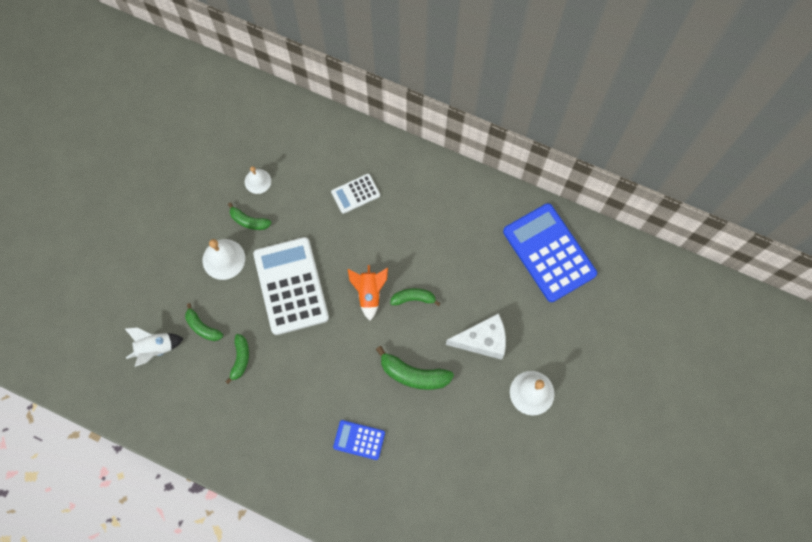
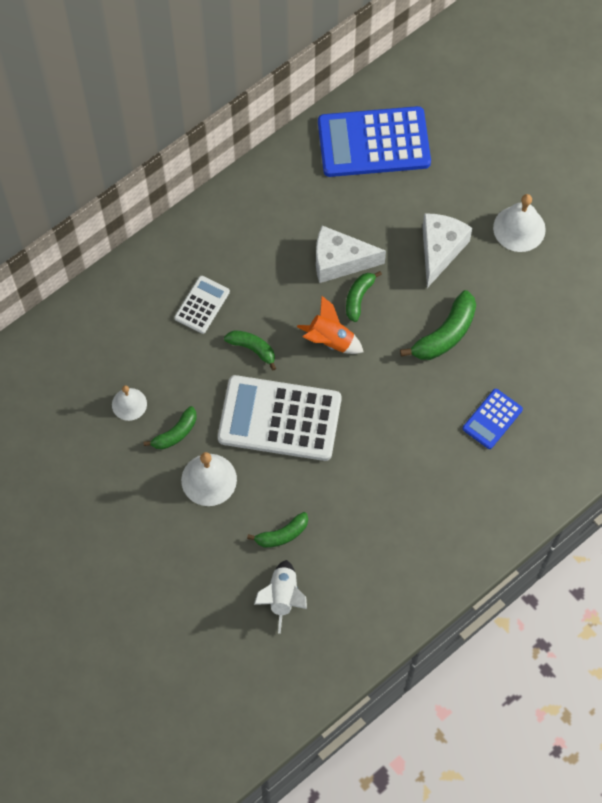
camera: 65 degrees left, 5 degrees down
green banana [225,334,249,384] -> green banana moved to [224,330,276,371]
white calculator [331,174,380,214] -> white calculator turned 150 degrees counterclockwise [174,276,230,334]
none -> white cheese [316,225,386,283]

